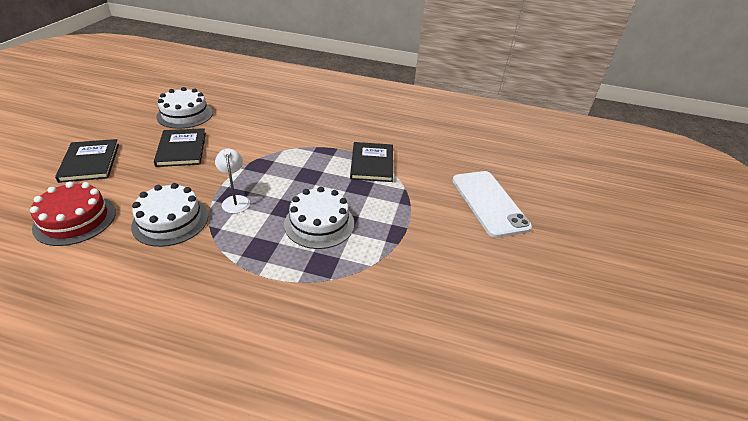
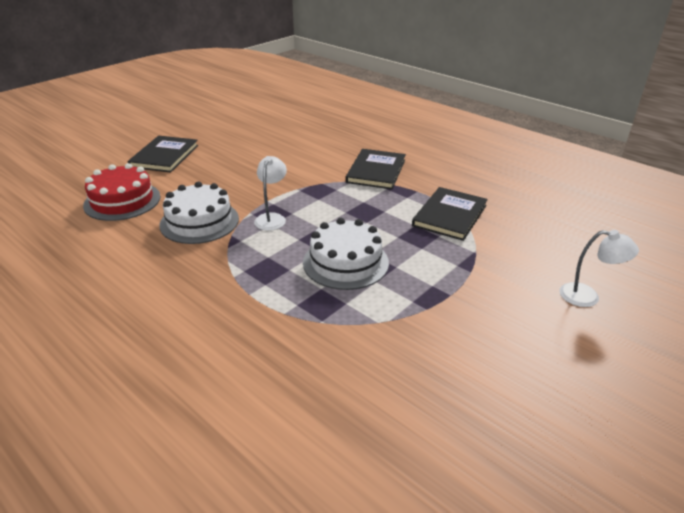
camera: 30 degrees right, 5 degrees down
black book [154,128,206,167] -> black book moved to [346,149,406,189]
white cake [156,87,213,129] -> none
white phone [452,171,532,238] -> white lamp [559,230,639,307]

